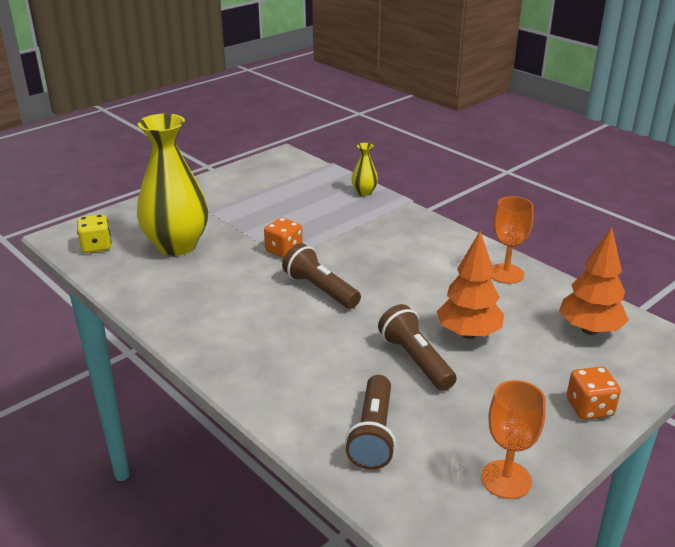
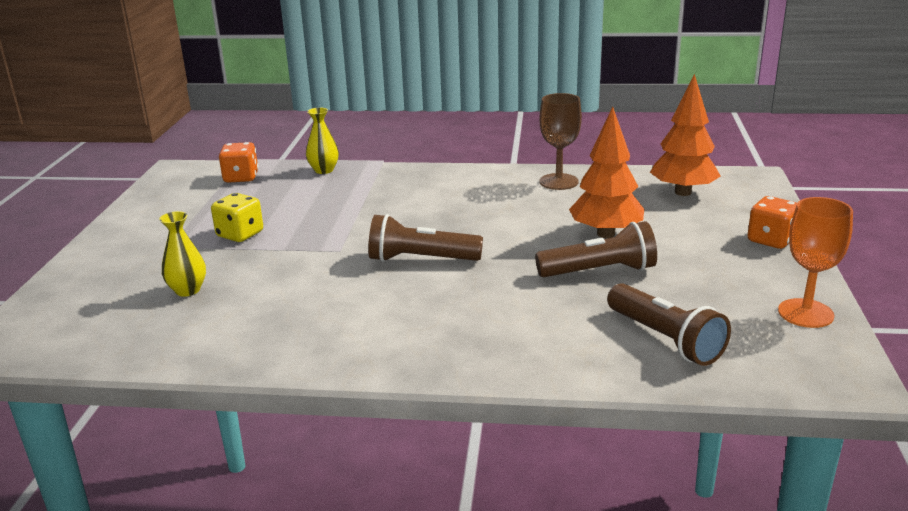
camera: 40 degrees left, 5 degrees down
yellow dice [77,214,112,253] -> yellow dice moved to [211,193,263,242]
yellow vase [137,114,208,256] -> yellow vase [159,211,206,297], size x0.43
orange dice [264,218,302,258] -> orange dice moved to [219,142,258,183]
brown flashlight [378,304,457,391] -> brown flashlight turned 150 degrees clockwise [535,221,657,277]
orange goblet [492,196,534,284] -> brown goblet [539,93,582,190]

